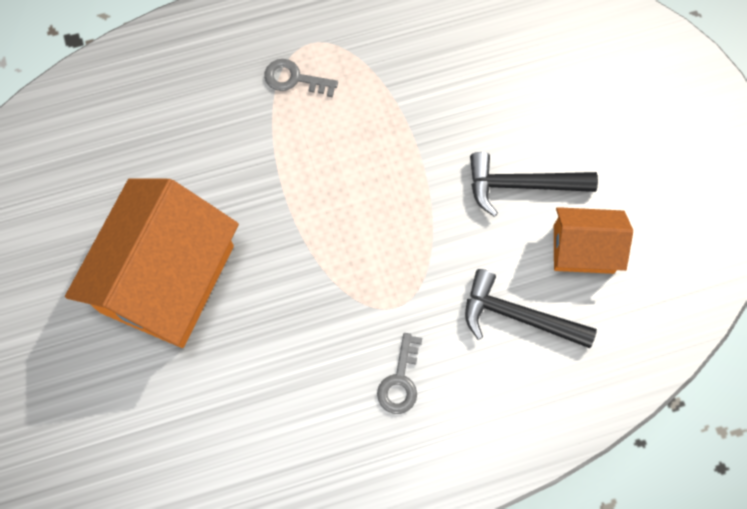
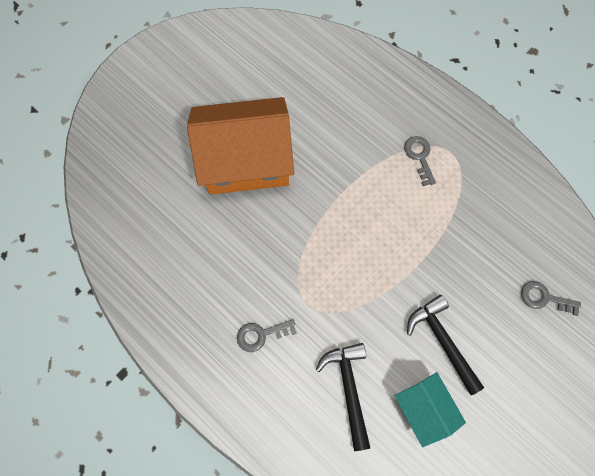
camera: 60 degrees right, 0 degrees up
orange house [554,207,633,274] -> turquoise house [394,372,466,447]
none -> grey key [521,281,581,316]

